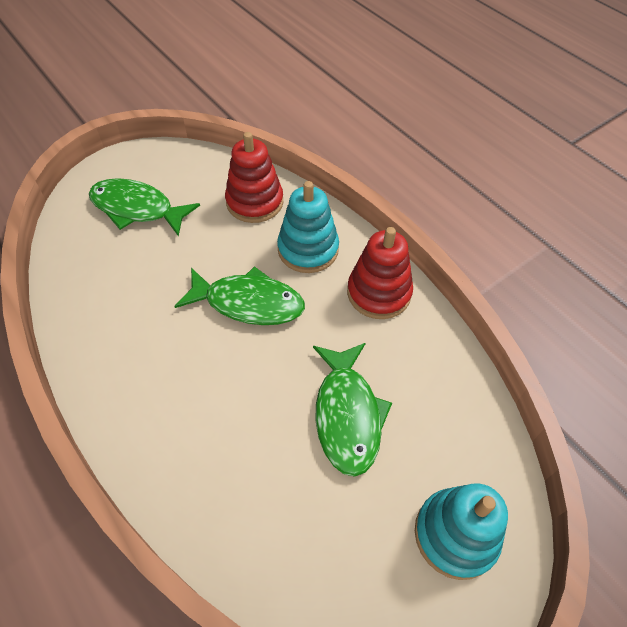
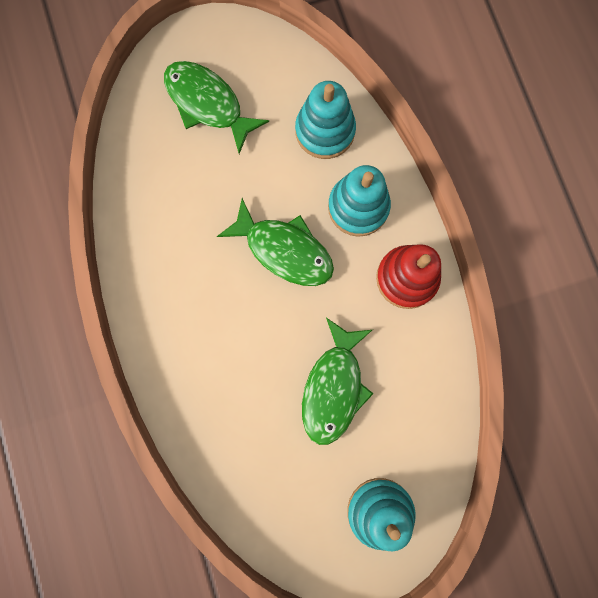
camera: 20 degrees right, 25 degrees up
red stacking toy [225,132,283,223] -> turquoise stacking toy [295,81,356,159]

